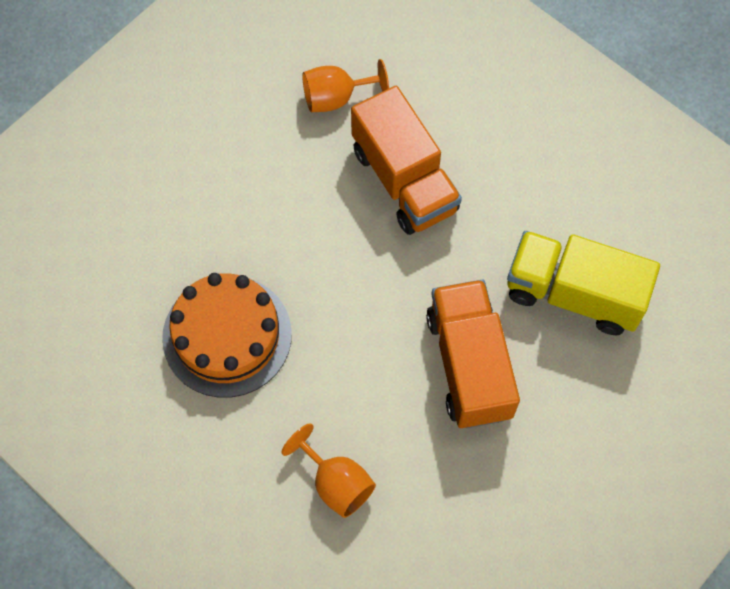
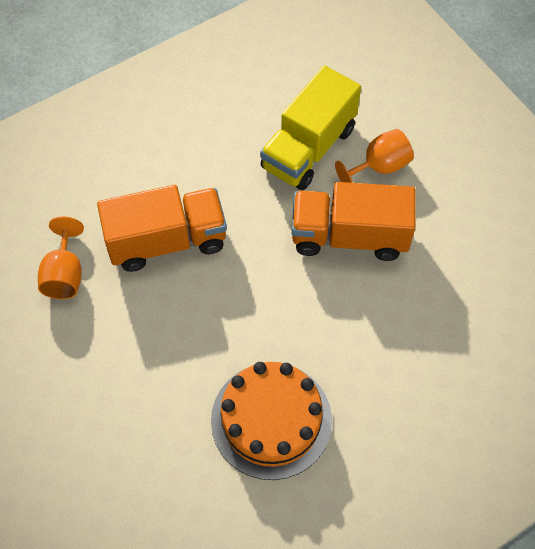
camera: 75 degrees left, 5 degrees down
orange goblet [282,423,376,518] -> orange goblet moved to [335,129,414,183]

